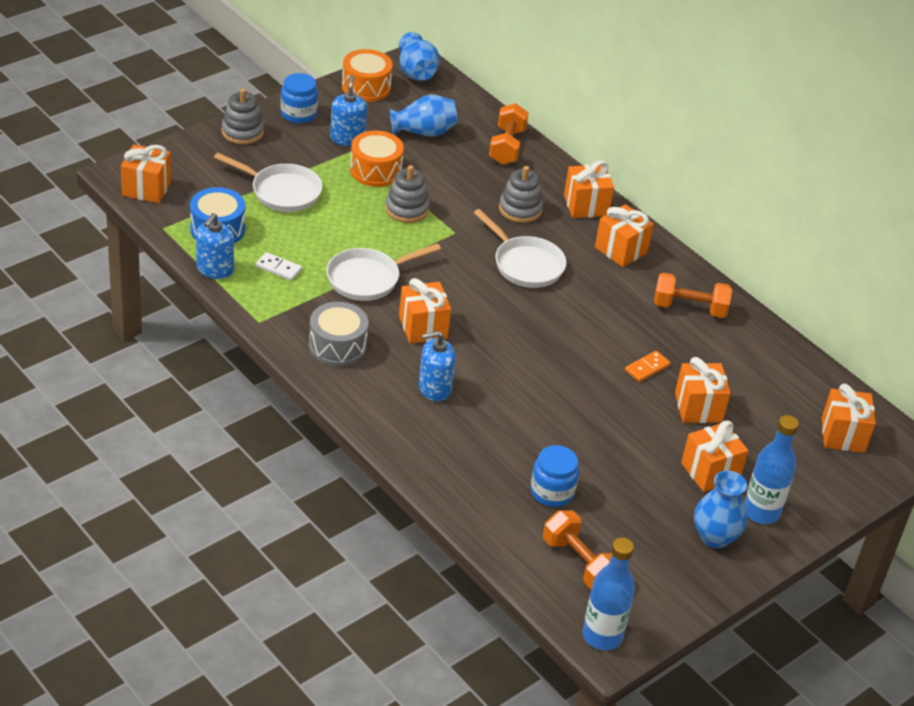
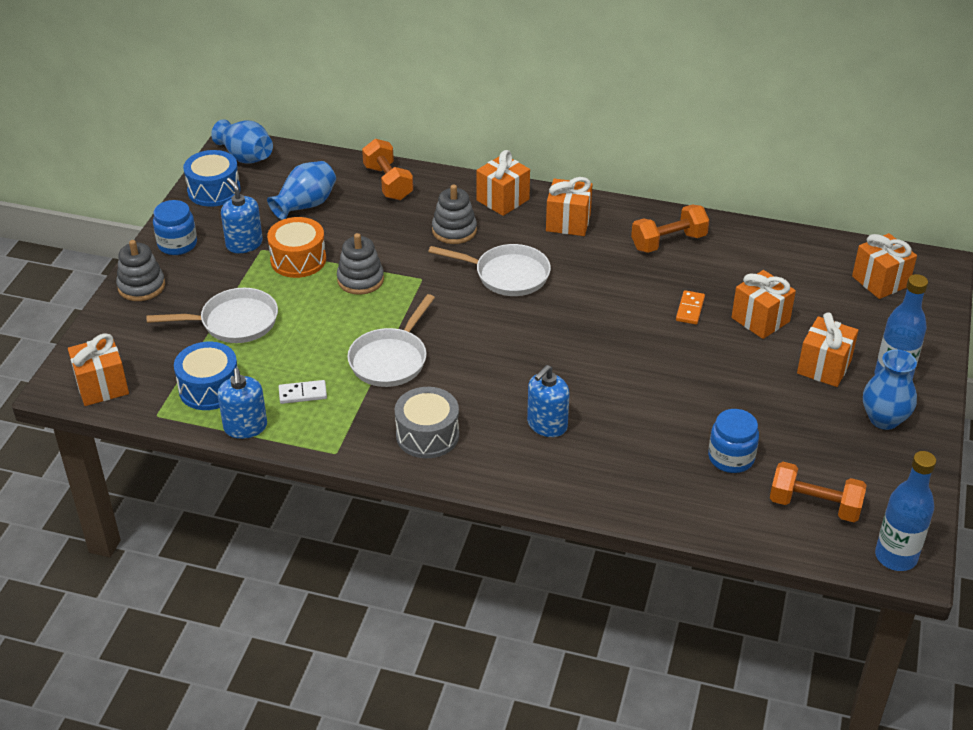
camera: 30 degrees left, 0 degrees up
orange drum [342,49,392,102] -> blue drum [183,150,241,207]
orange gift [399,278,451,343] -> none

